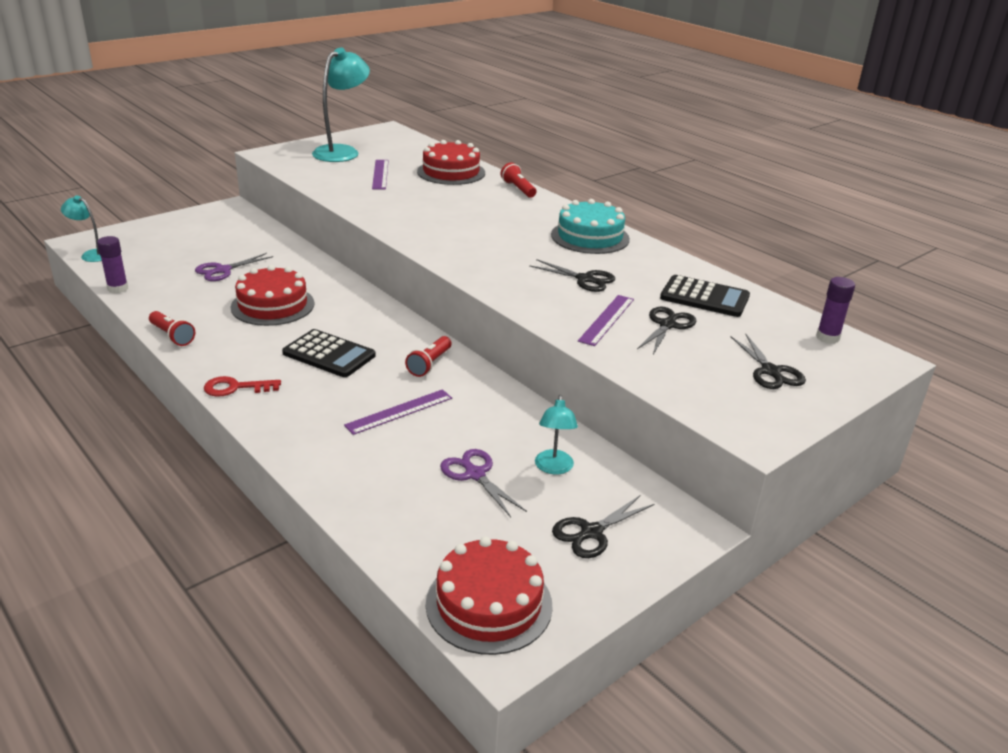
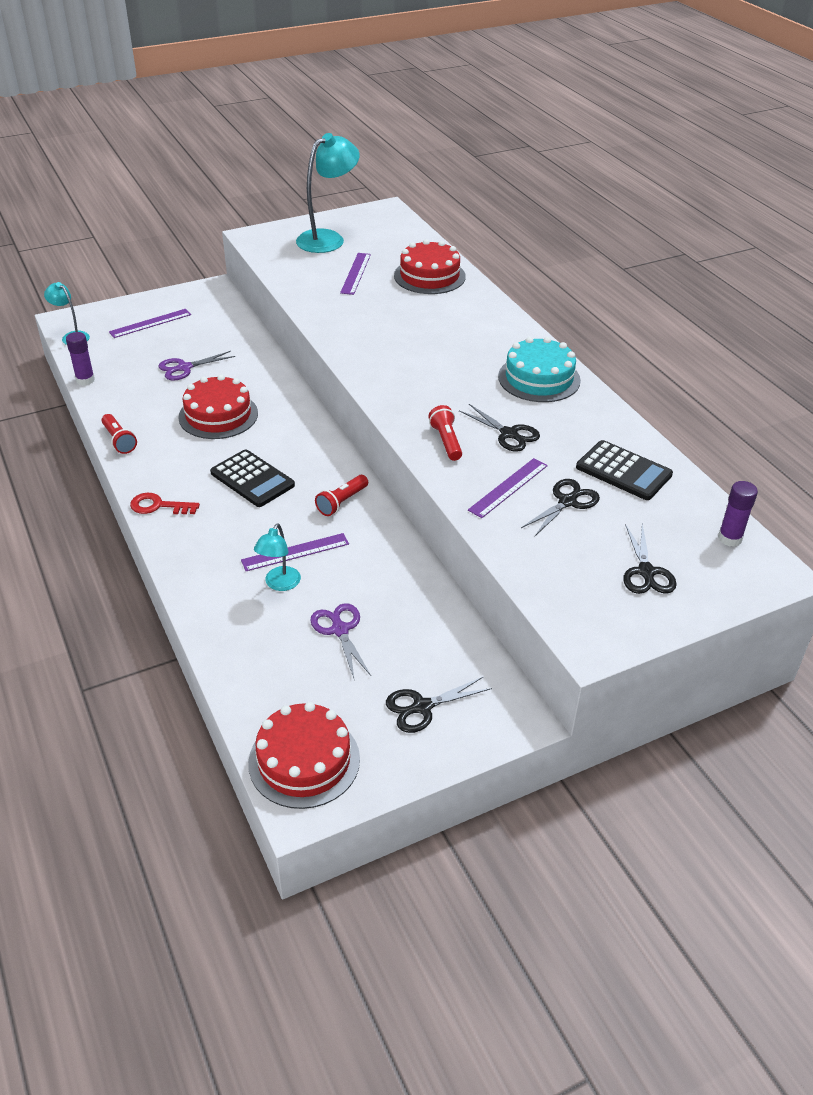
camera: 15 degrees right, 10 degrees up
red flashlight [501,163,536,198] -> red flashlight moved to [428,405,462,461]
turquoise lamp [535,395,578,474] -> turquoise lamp moved to [254,523,301,591]
none -> purple ruler [109,309,191,338]

